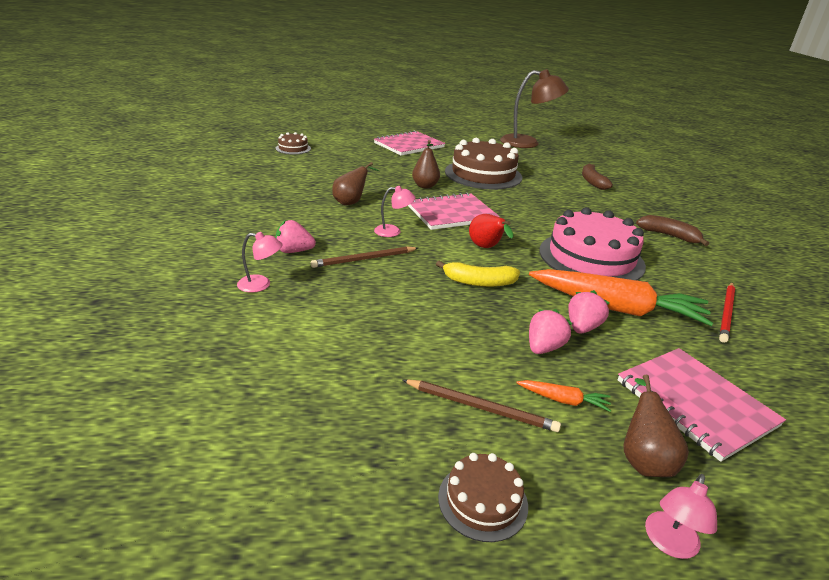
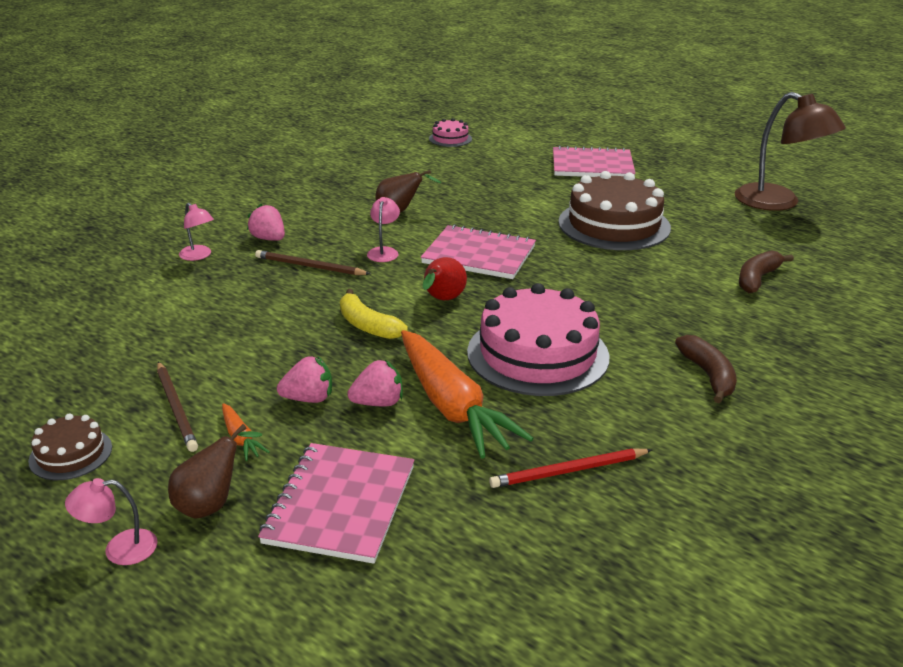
camera: 45 degrees right, 0 degrees up
brown cake [276,132,311,155] -> pink cake [429,118,472,147]
pink lamp [374,186,415,237] -> pink lamp turned 120 degrees counterclockwise [367,197,400,262]
brown pear [412,140,440,189] -> none

